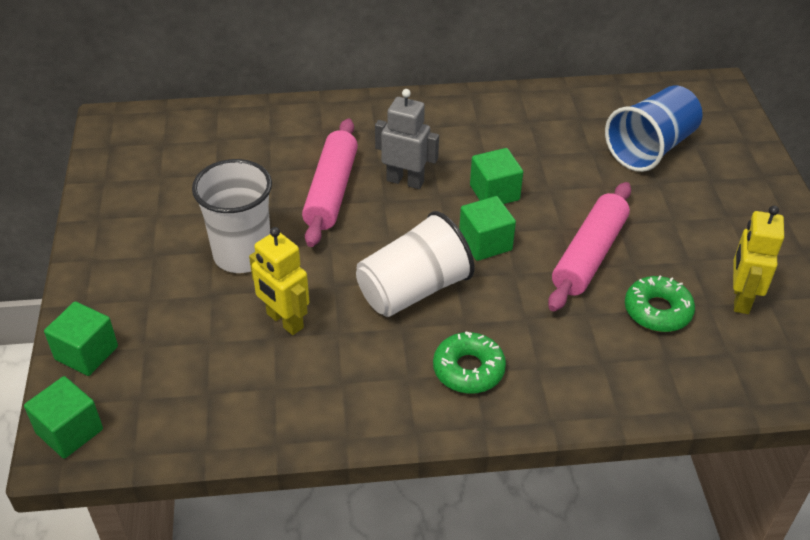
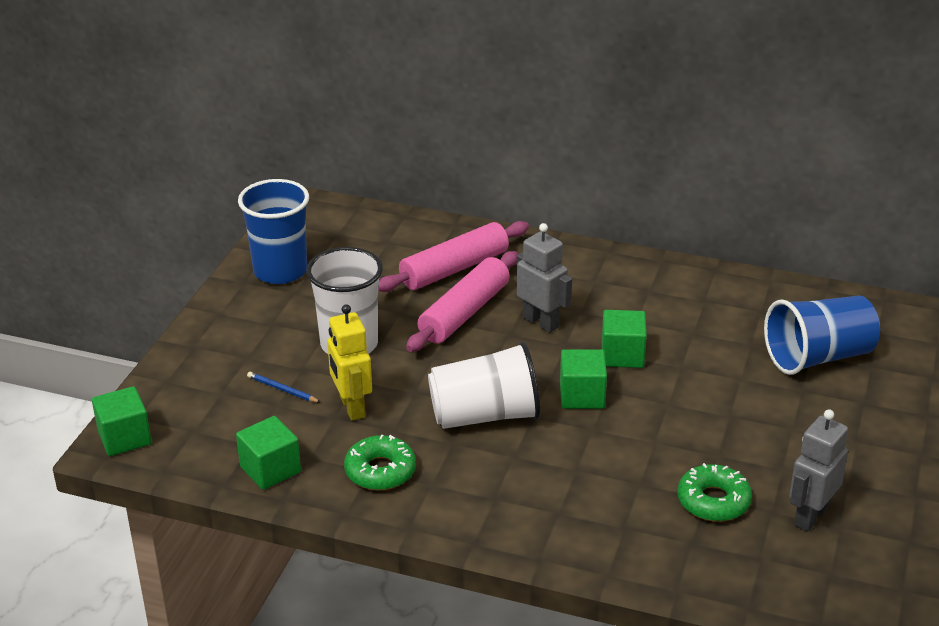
camera: 25 degrees right, 10 degrees down
green cube [44,301,118,376] -> green cube moved to [236,416,301,490]
green donut [433,331,506,394] -> green donut moved to [344,435,416,490]
pink rolling pin [548,182,631,312] -> pink rolling pin moved to [378,221,529,292]
yellow robot [733,206,784,314] -> grey robot [789,410,848,532]
none -> blue cup [238,179,309,284]
none -> blue pencil [247,372,321,403]

